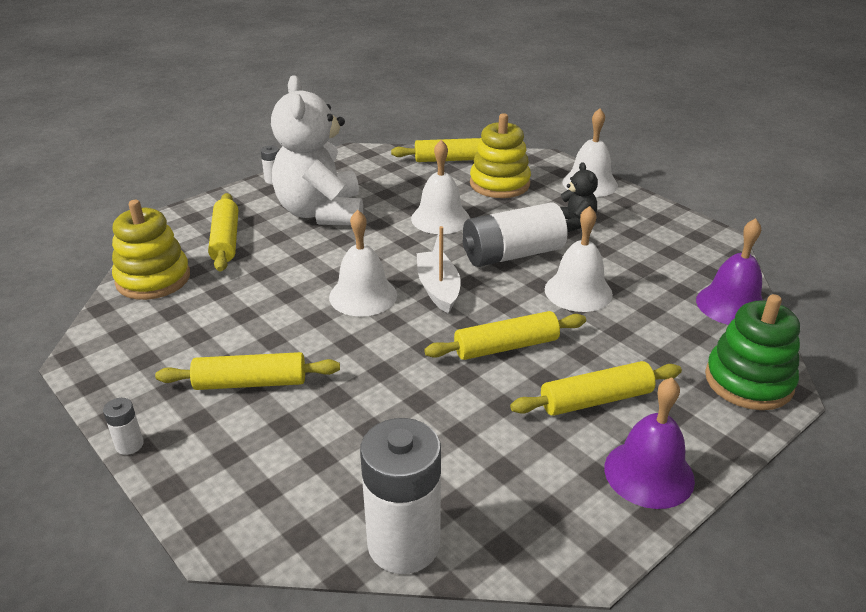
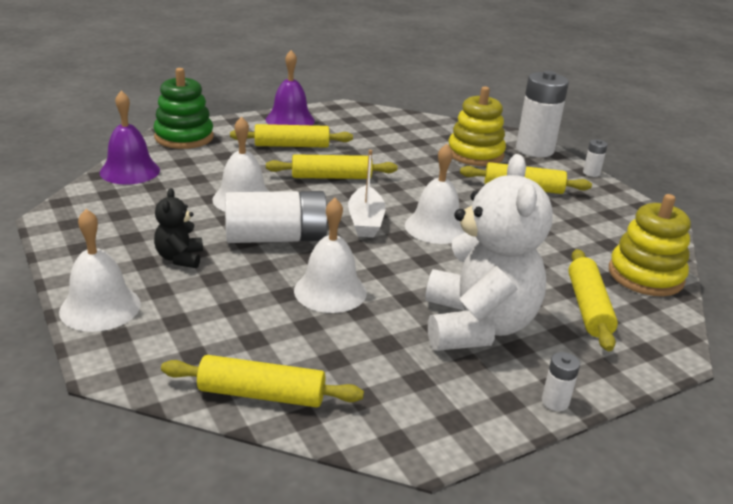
camera: 170 degrees left, 5 degrees down
white battery [360,418,441,574] -> white battery moved to [516,71,569,157]
yellow stacking toy [470,113,531,198] -> yellow stacking toy moved to [449,86,506,166]

